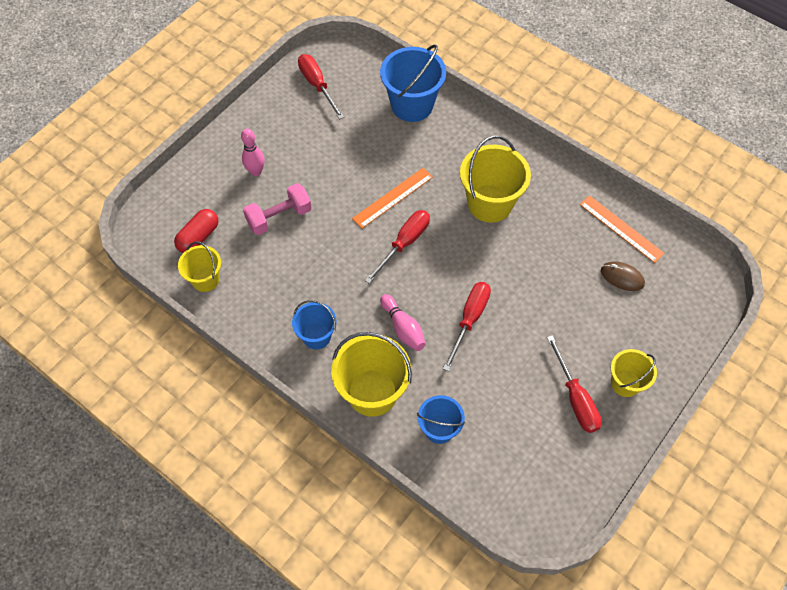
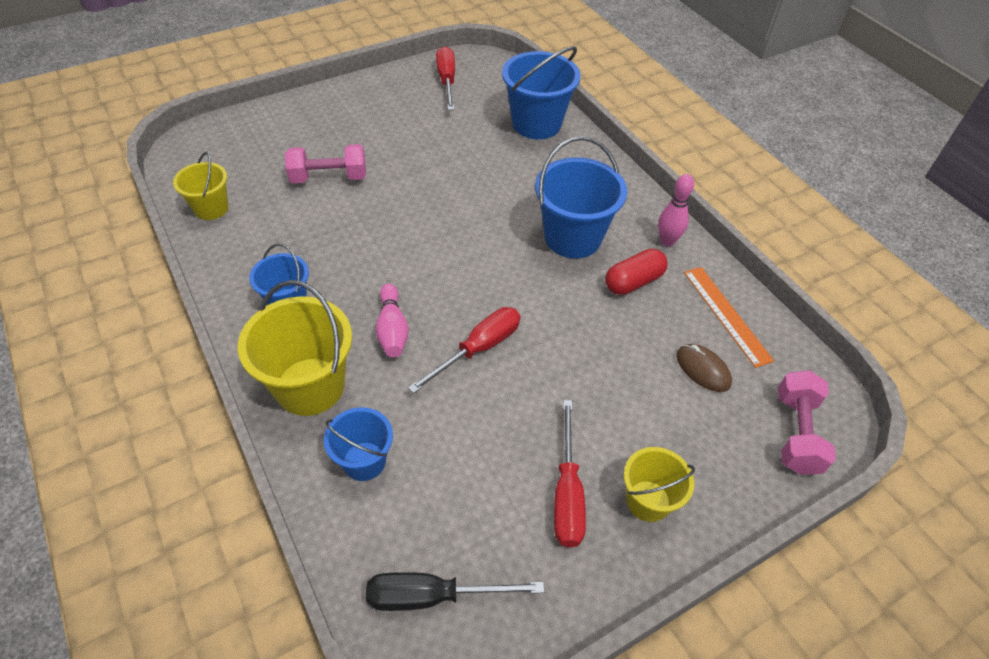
camera: 20 degrees right, 10 degrees down
red capsule [174,209,218,253] -> red capsule moved to [605,249,668,295]
pink bowling pin [241,129,265,176] -> pink bowling pin moved to [658,174,694,246]
orange ruler [352,168,433,228] -> none
red screwdriver [365,210,430,284] -> none
yellow bucket [460,135,531,223] -> blue bucket [535,136,627,258]
none -> black screwdriver [366,572,545,611]
none -> pink dumbbell [778,370,836,475]

